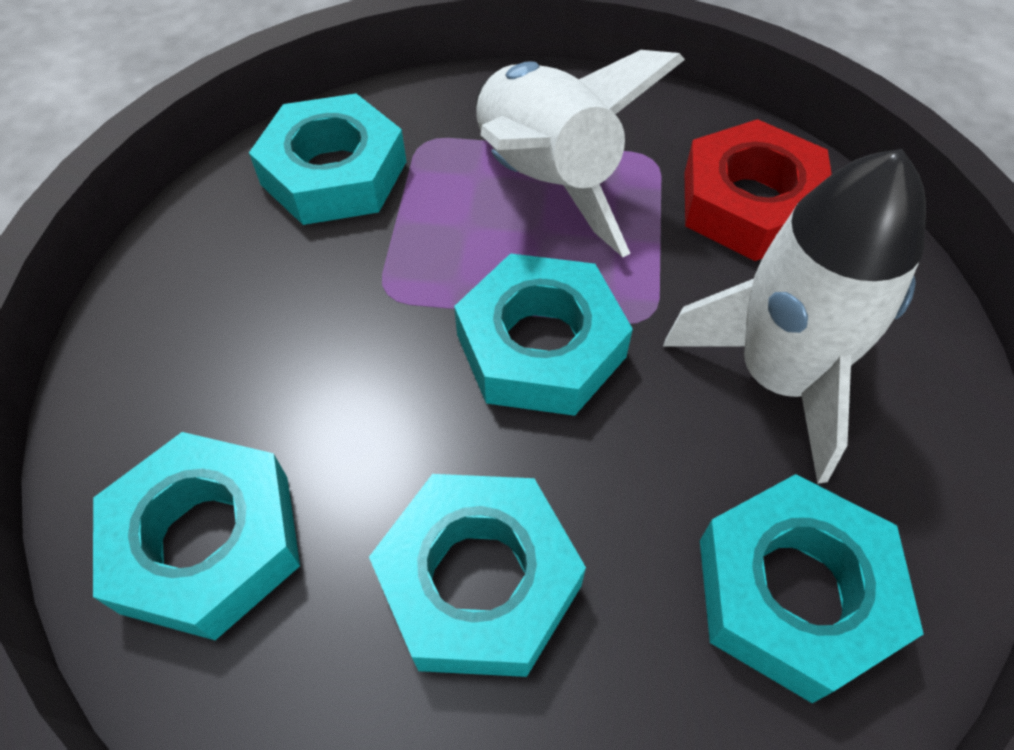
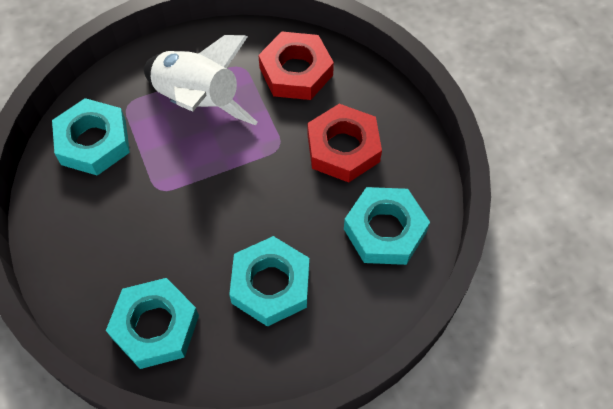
camera: 30 degrees left, 5 degrees up
turquoise nut [454,253,633,416] -> none
white rocket [663,149,926,484] -> red nut [308,104,382,183]

